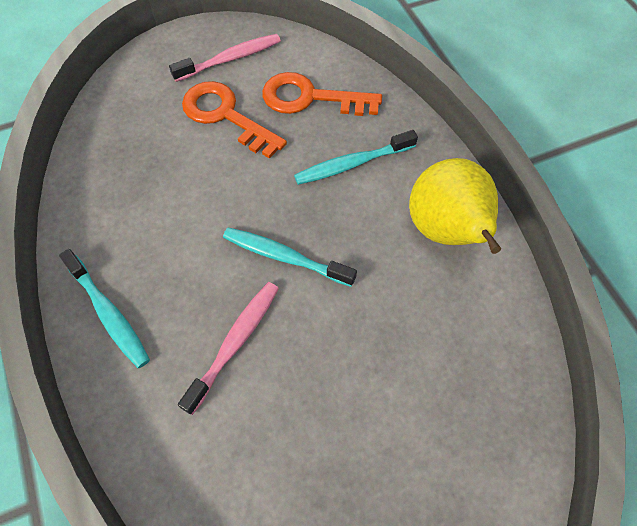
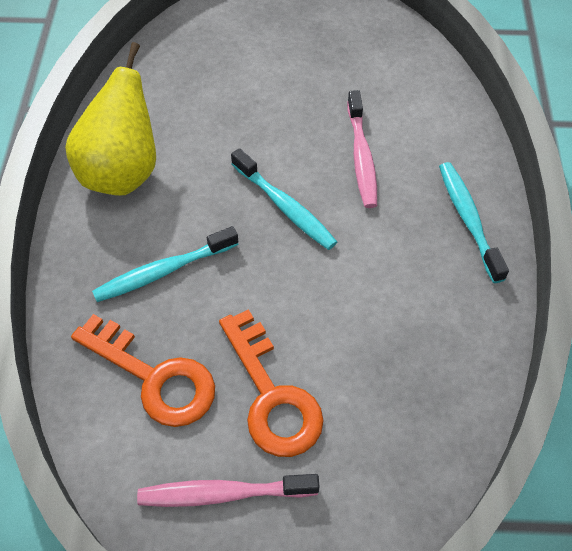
camera: 155 degrees left, 5 degrees down
pink toothbrush [178,282,279,415] -> pink toothbrush turned 60 degrees counterclockwise [347,90,377,208]
turquoise toothbrush [294,130,418,185] -> turquoise toothbrush turned 150 degrees clockwise [92,226,239,302]

